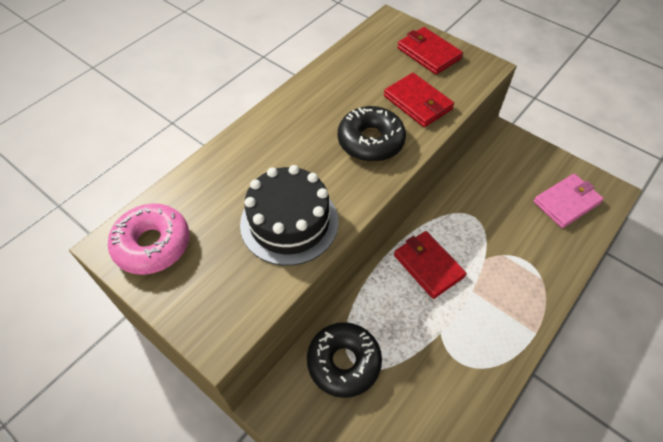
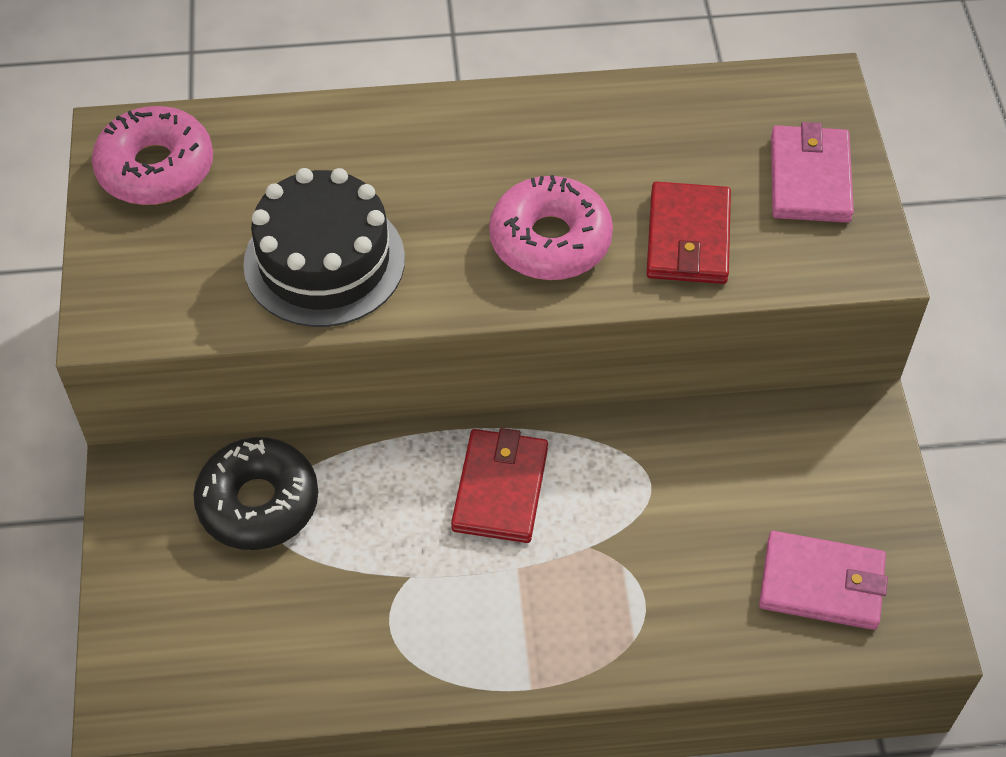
camera: 45 degrees right, 0 degrees up
black donut [338,106,406,162] -> pink donut [489,175,613,280]
red wallet [398,27,463,75] -> pink wallet [771,122,854,223]

